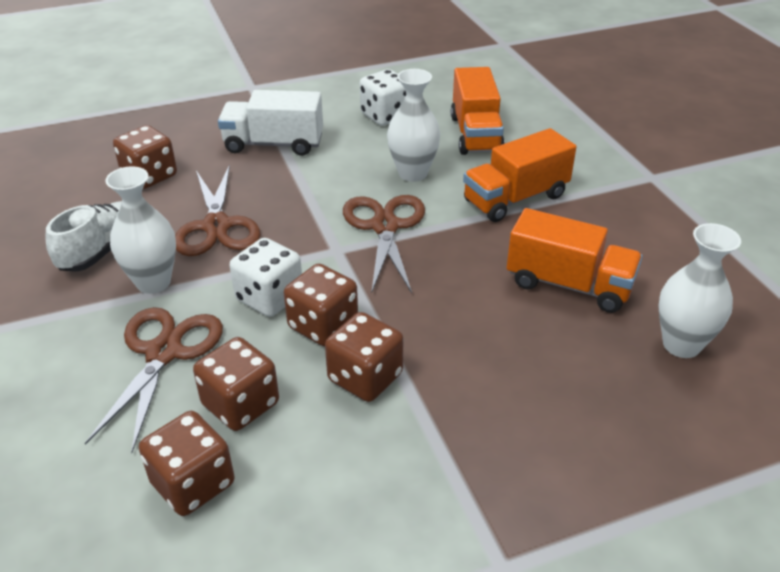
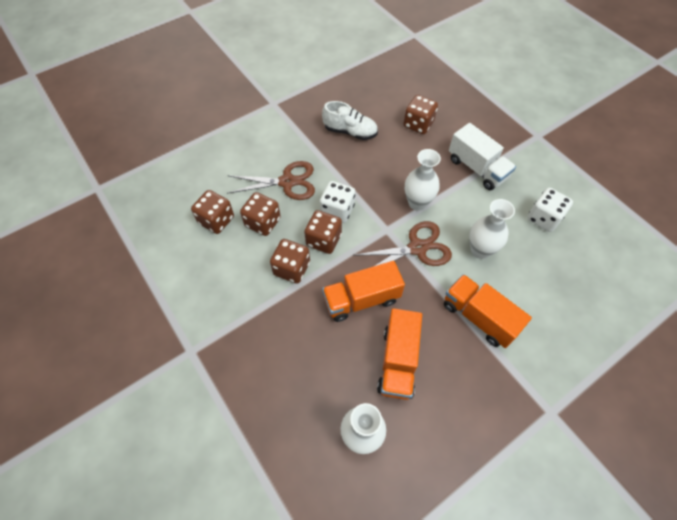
camera: 75 degrees right, 20 degrees up
white vase [105,166,176,294] -> white vase moved to [405,149,441,211]
brown scissors [175,164,261,256] -> none
white truck [218,90,323,156] -> white truck turned 150 degrees clockwise [449,123,516,190]
orange truck [451,67,505,155] -> orange truck moved to [322,261,405,322]

